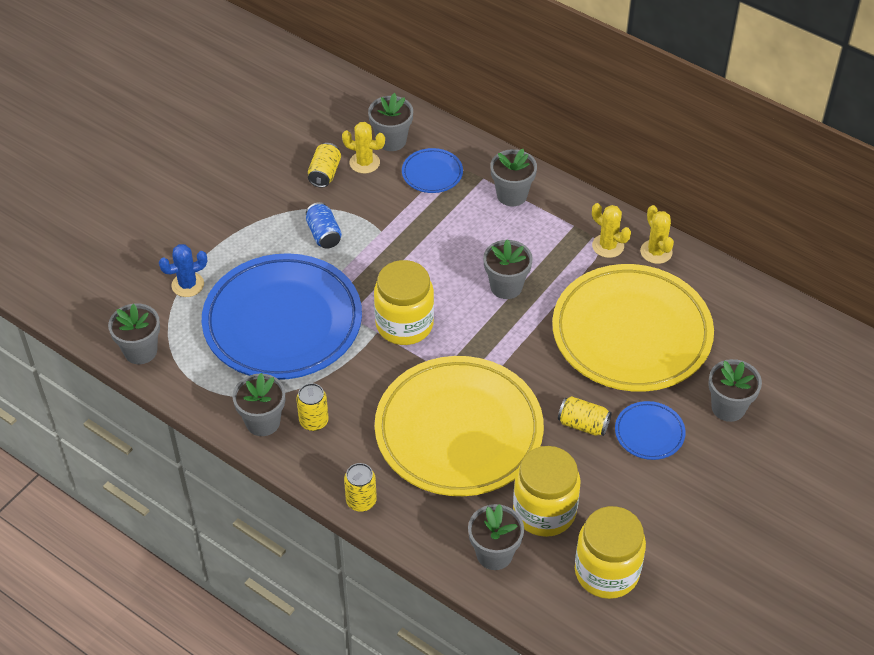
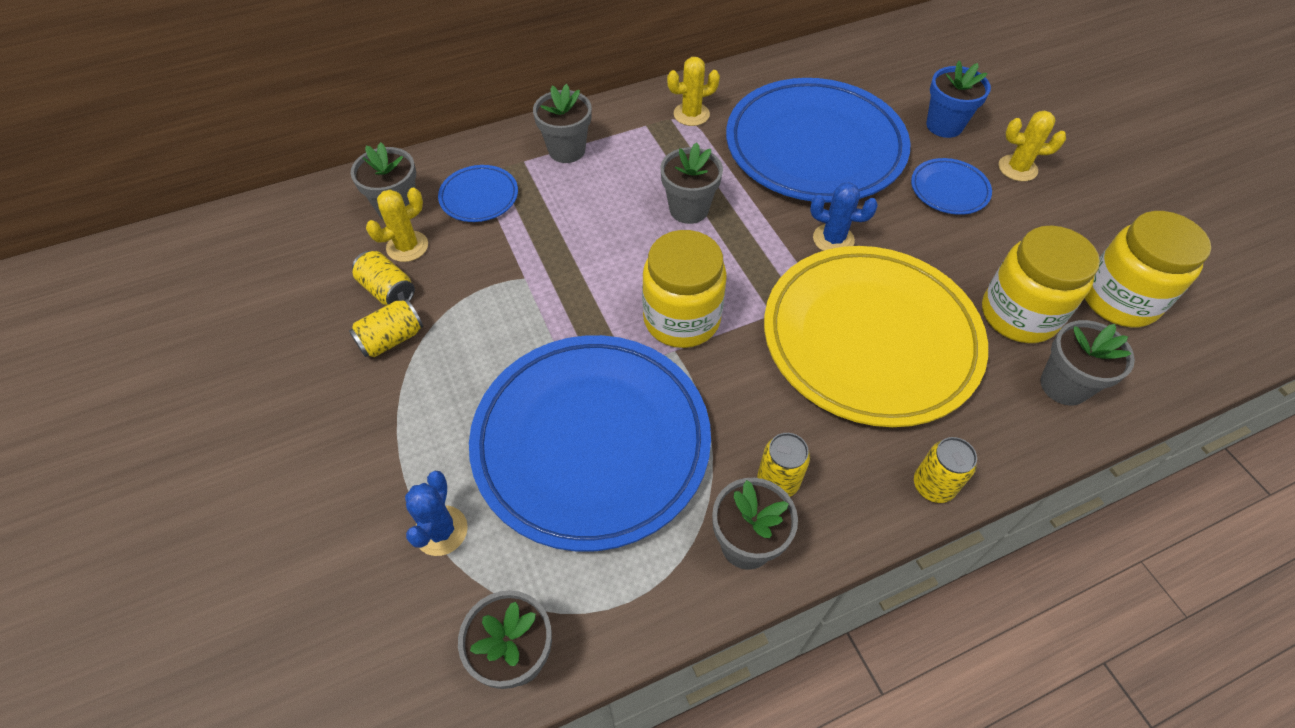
camera: 60 degrees left, 5 degrees up
blue can [306,202,342,249] -> none
yellow plate [552,264,714,392] -> blue plate [726,78,910,203]
yellow can [558,396,612,436] -> yellow can moved to [349,299,423,357]
yellow cactus [640,205,674,264] -> yellow cactus moved to [999,111,1066,181]
grey flower pot [709,359,762,422] -> blue flower pot [926,60,991,138]
none -> blue cactus [810,182,878,251]

